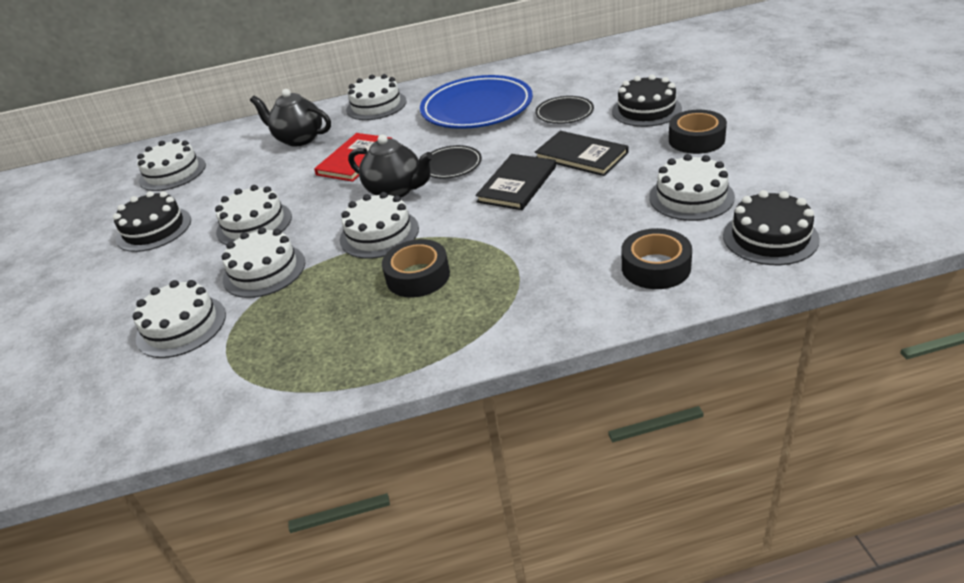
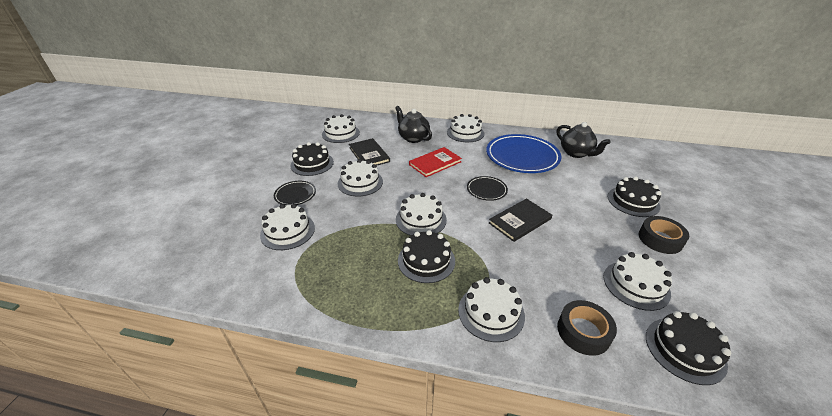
camera: 20 degrees right, 0 degrees up
white cake [222,227,305,298] -> white cake moved to [458,277,525,342]
black teapot [349,134,433,197] -> black teapot moved to [557,122,611,158]
black tape [382,239,450,298] -> black cake [398,230,455,283]
black plate [535,96,594,124] -> black plate moved to [274,181,316,205]
black book [535,131,629,176] -> black book moved to [349,138,390,166]

